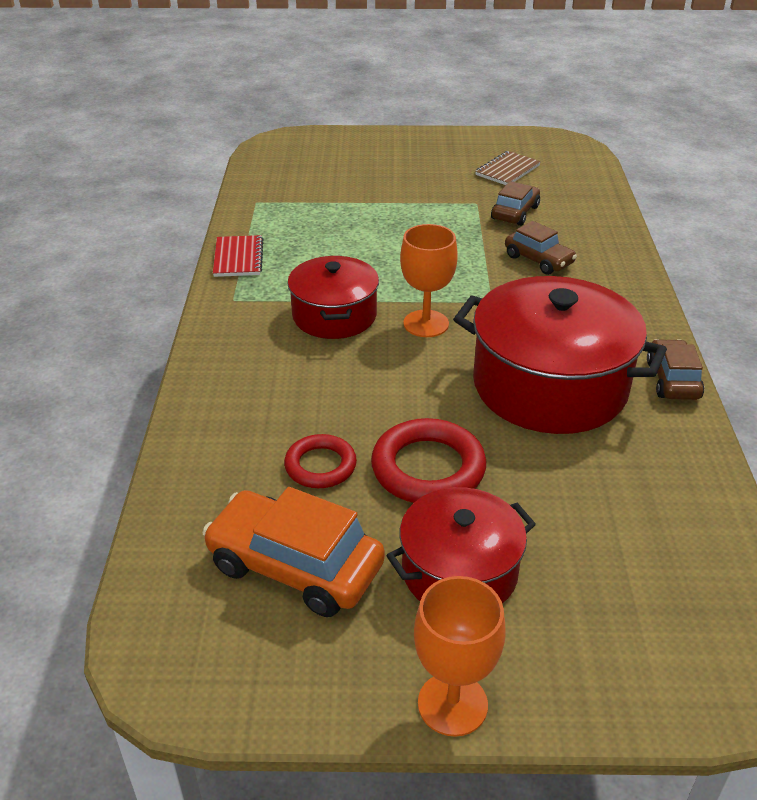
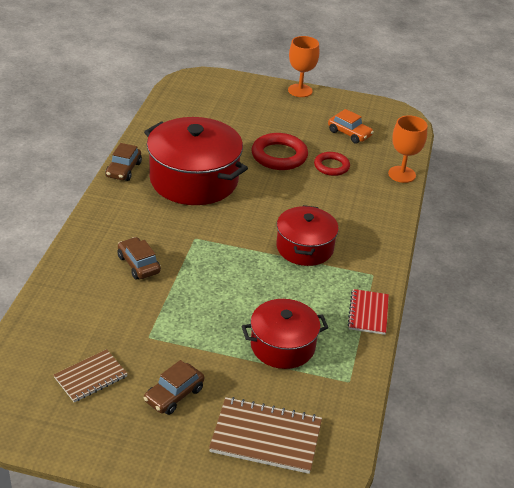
camera: 170 degrees left, 0 degrees up
orange car [202,487,385,617] -> orange car [328,109,374,144], size x0.61
red pot [386,487,536,603] -> red pot moved to [242,299,328,369]
orange goblet [400,224,458,337] -> orange goblet moved to [388,116,428,183]
brown car [491,181,540,226] -> brown car moved to [144,360,204,415]
none -> brown notebook [209,397,322,474]

